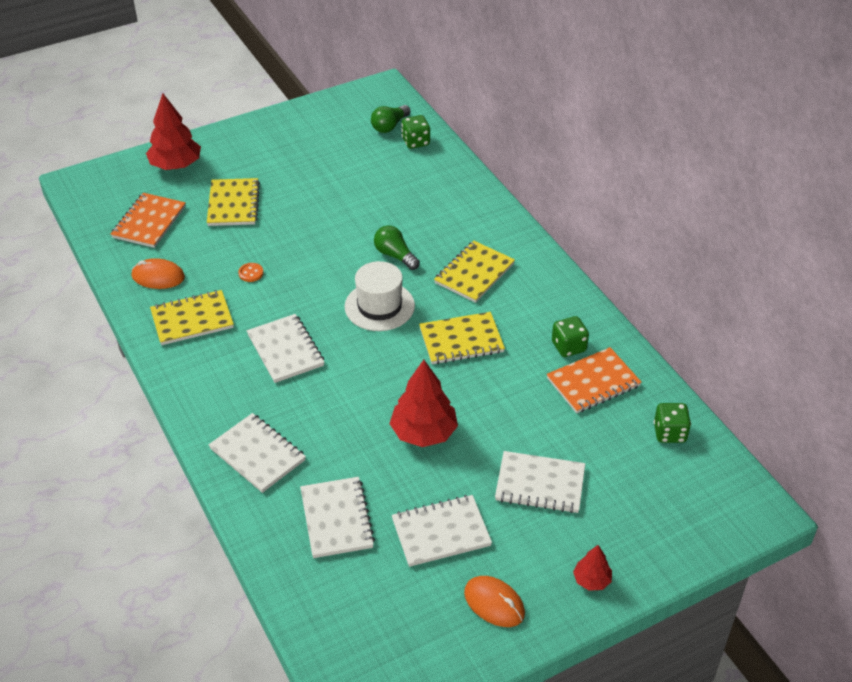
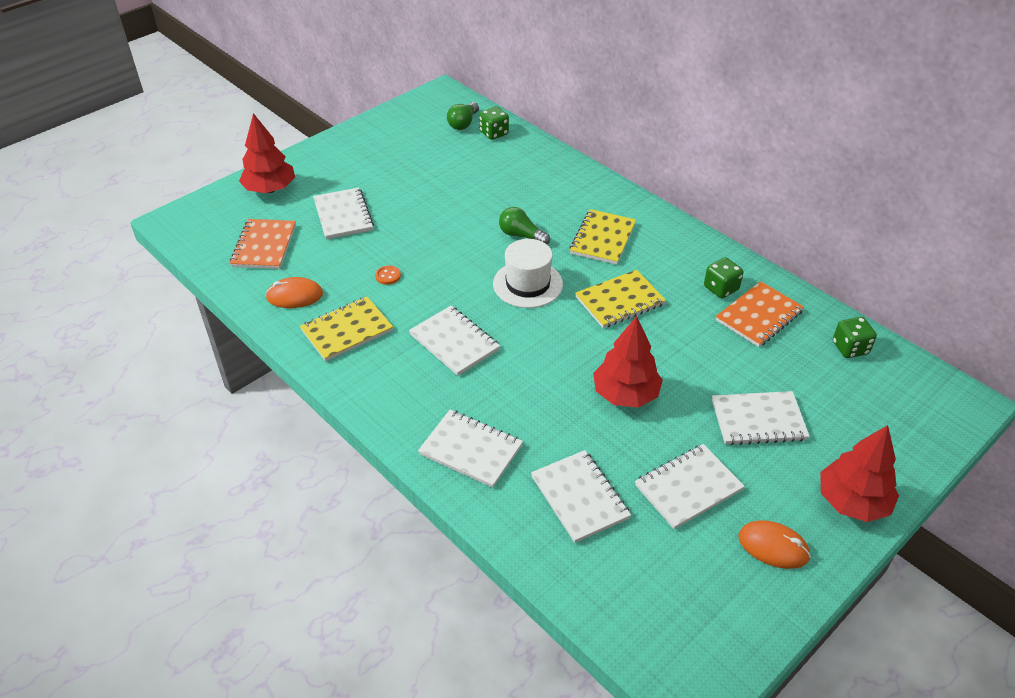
camera: 15 degrees left, 0 degrees up
yellow notebook [207,178,260,226] -> white notebook [313,187,374,239]
red tree [573,545,612,591] -> red tree [820,425,899,522], size x1.92

